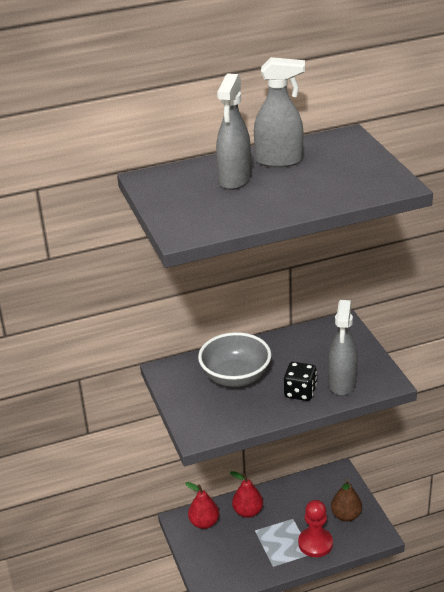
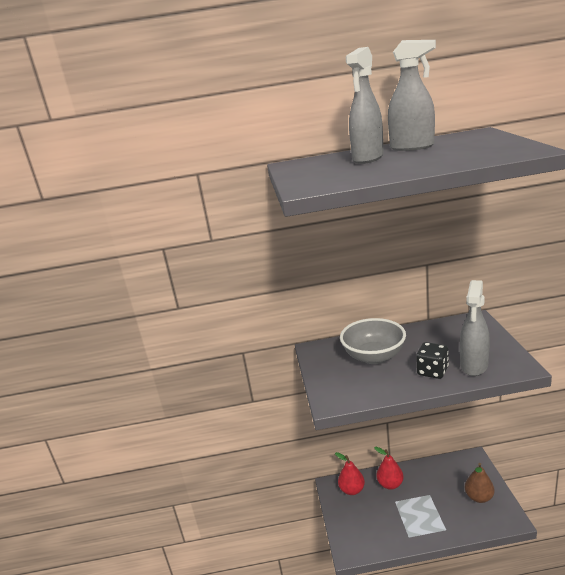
camera: 15 degrees right, 10 degrees down
red pawn [298,500,333,557] -> none

